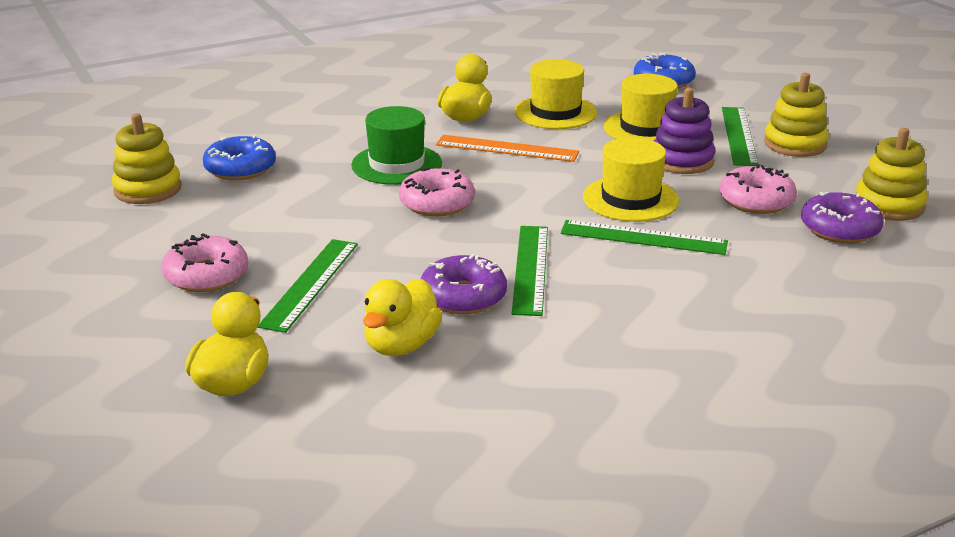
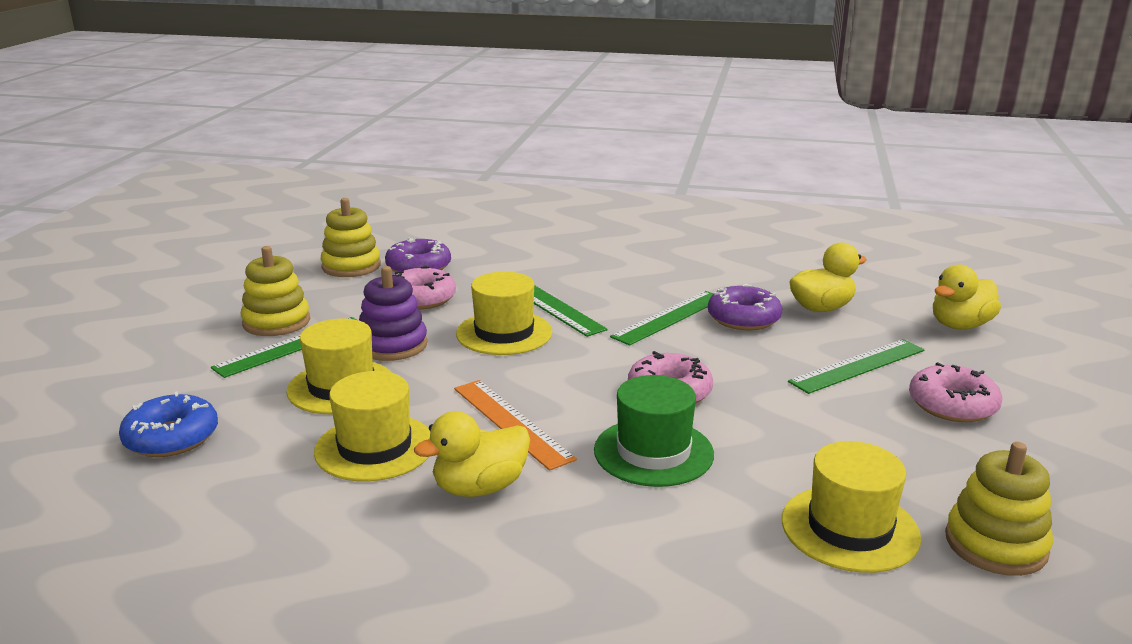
camera: 140 degrees left, 5 degrees down
blue donut [203,135,276,180] -> yellow hat [782,441,921,573]

